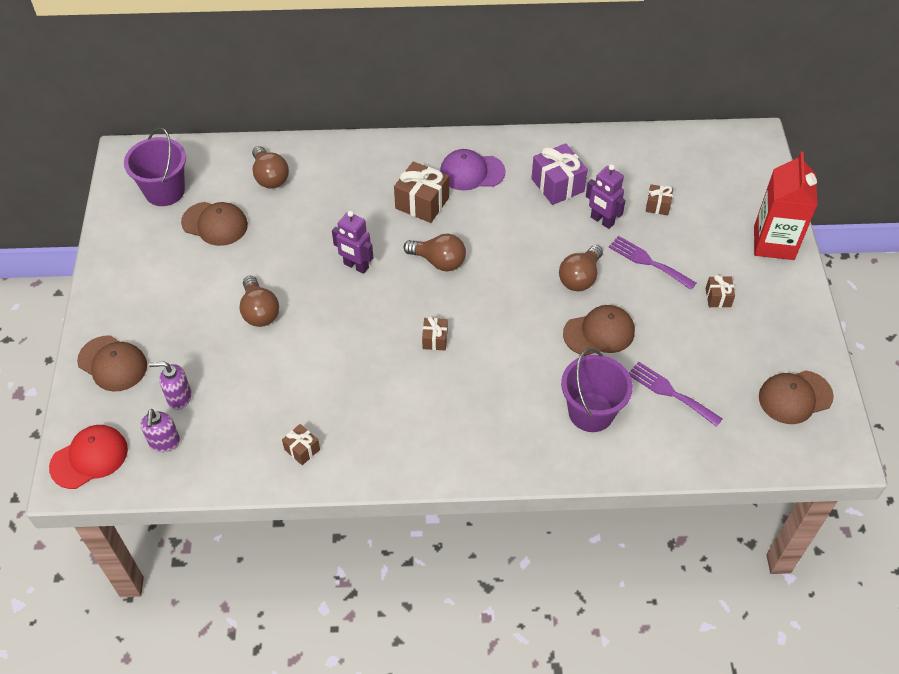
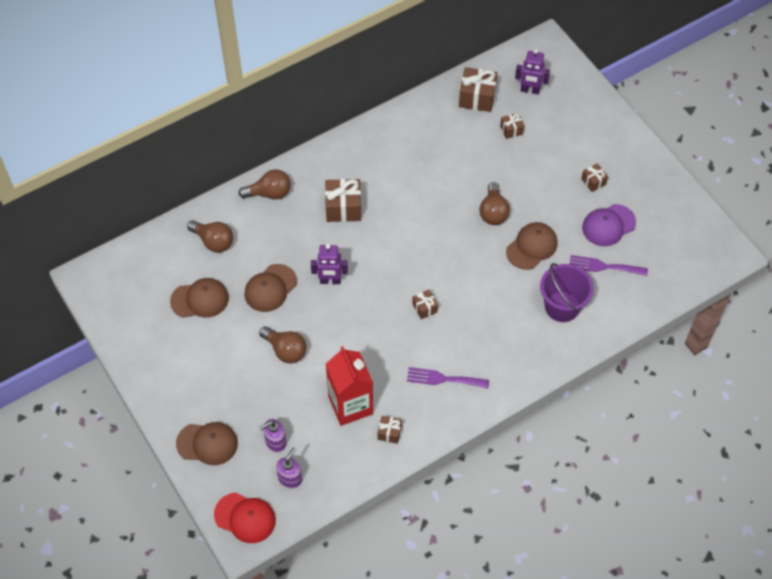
camera: 30 degrees left, 5 degrees up
red cap [49,425,128,489] -> red cap turned 90 degrees clockwise [214,492,276,543]
purple bucket [124,127,186,206] -> none
purple soap dispenser [141,409,180,452] -> purple soap dispenser turned 120 degrees counterclockwise [276,447,302,489]
brown light bulb [403,234,466,271] -> brown light bulb moved to [238,169,291,199]
purple cap [440,149,506,191] -> purple cap moved to [582,204,636,246]
purple gift [531,143,588,205] -> none
purple robot [586,164,626,229] -> purple robot moved to [515,49,550,95]
purple fork [609,236,696,290] -> purple fork moved to [407,367,489,388]
red carton [754,152,818,260] -> red carton moved to [326,346,373,426]
brown cap [759,370,834,424] -> brown cap moved to [244,264,297,312]
none -> brown gift [459,67,497,112]

